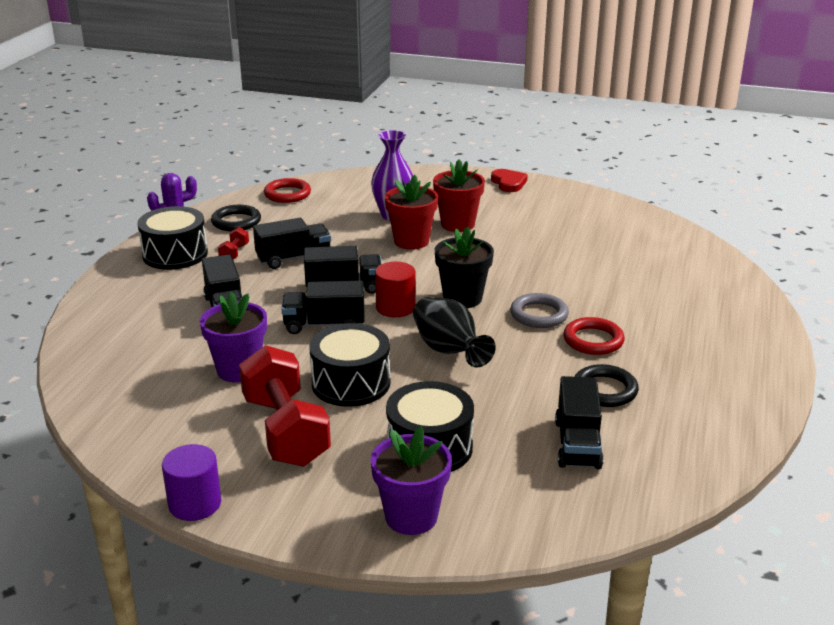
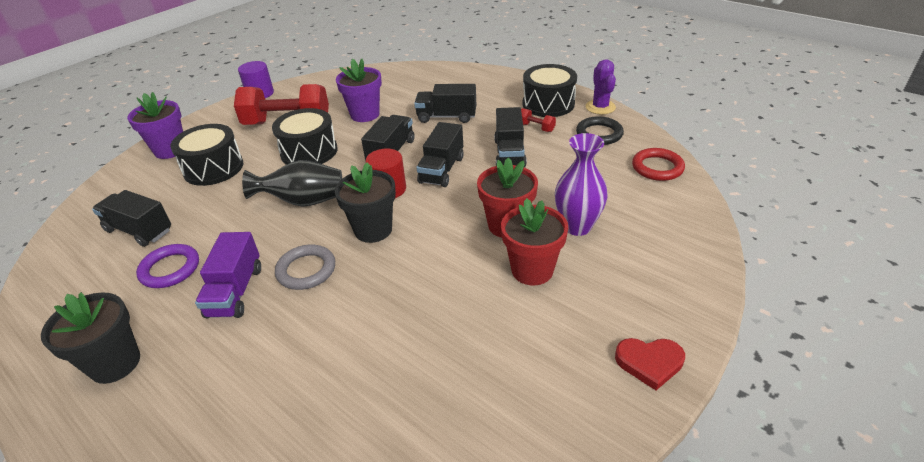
camera: 115 degrees right, 10 degrees up
red ring [563,317,625,355] -> purple truck [195,232,261,318]
black ring [575,364,639,407] -> purple ring [136,244,199,288]
none -> black flower pot [41,292,140,384]

